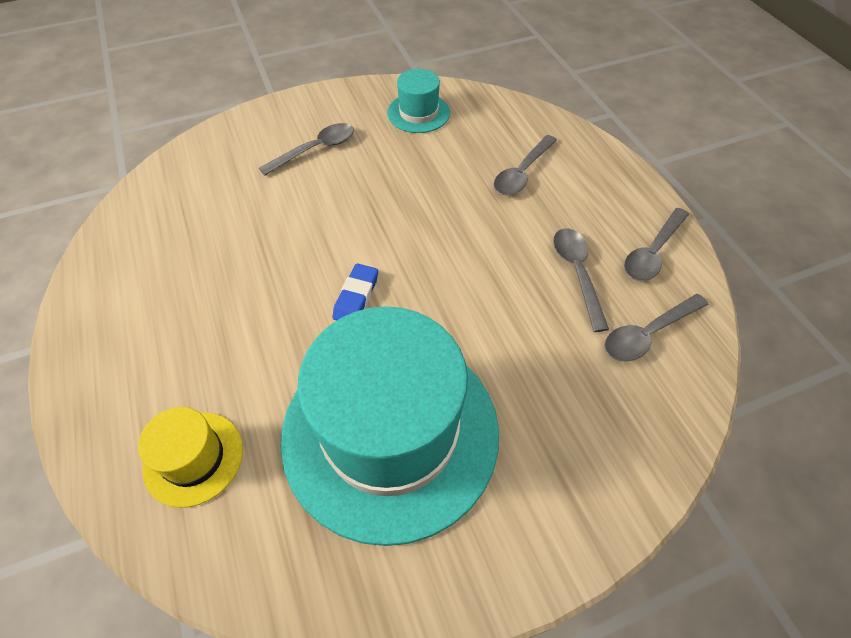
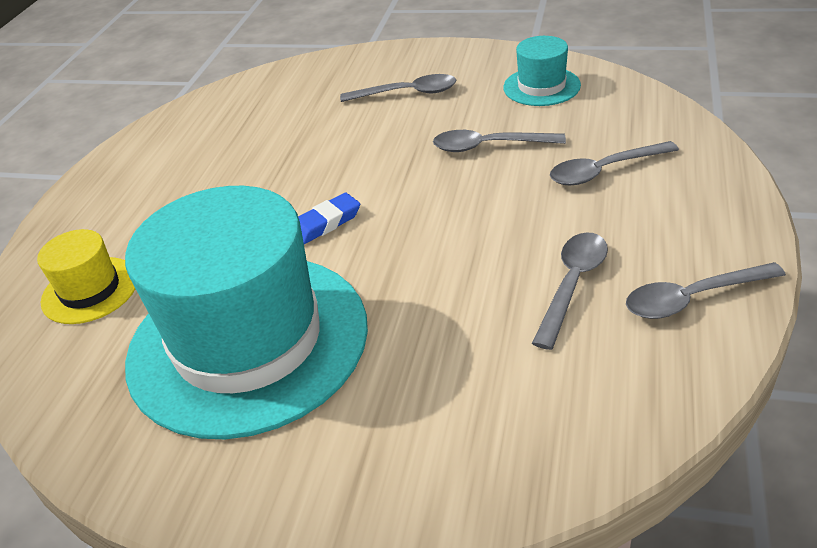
camera: 40 degrees right, 15 degrees down
grey spoon [605,294,709,362] -> grey spoon moved to [433,130,566,152]

